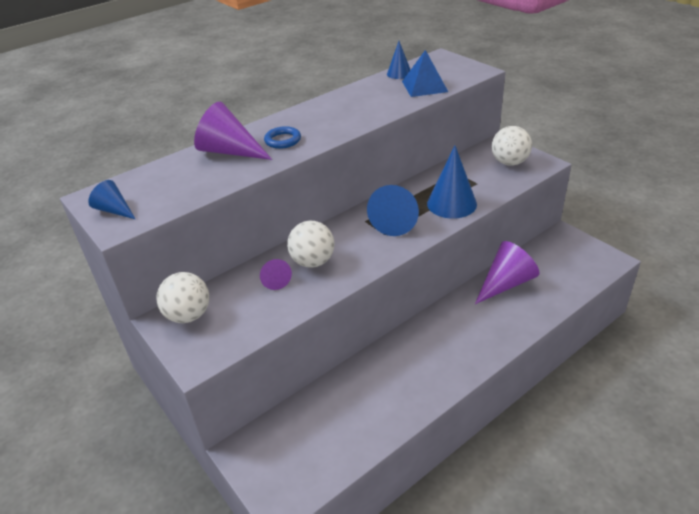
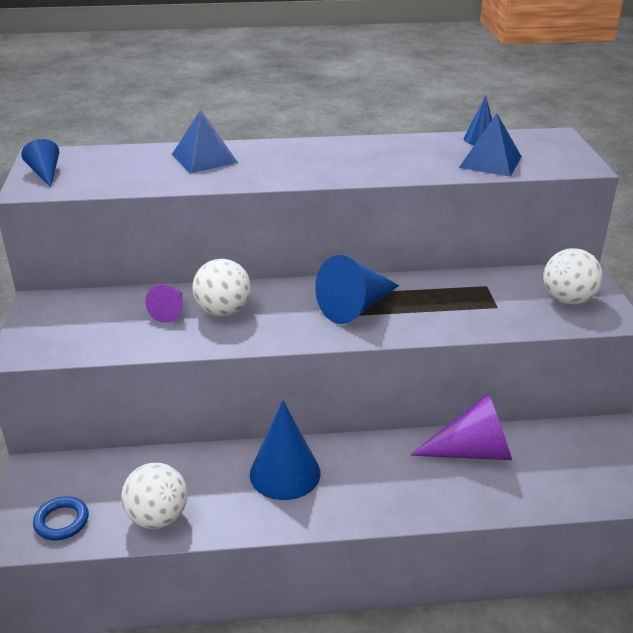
camera: 30 degrees right, 5 degrees down
white ball [156,272,209,323] -> white ball moved to [121,463,188,529]
purple cone [194,102,272,160] -> blue pyramid [172,110,238,173]
blue ring [264,126,301,149] -> blue ring moved to [33,496,89,540]
blue cone [427,146,477,219] -> blue cone moved to [250,400,321,500]

